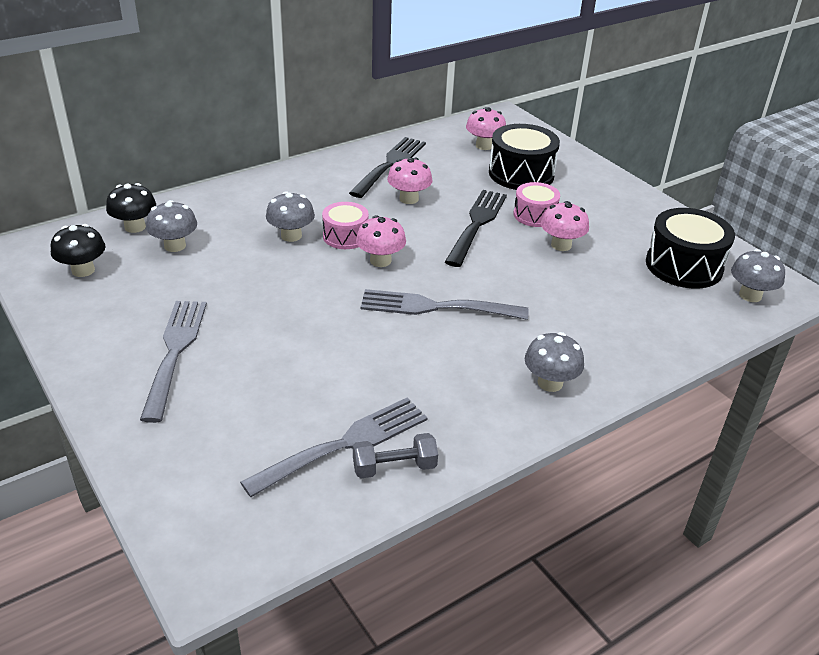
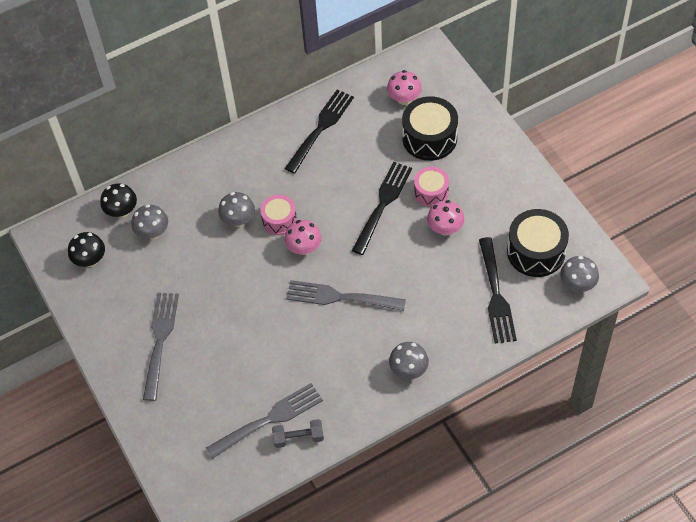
camera: 10 degrees right, 20 degrees up
pink mushroom [387,158,432,204] -> none
none -> black fork [479,237,517,343]

